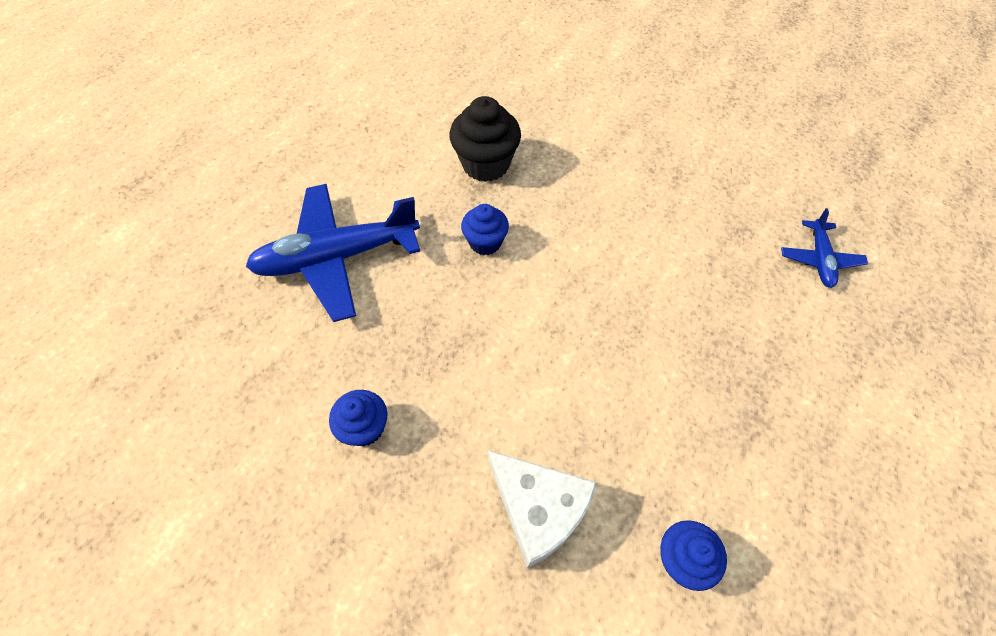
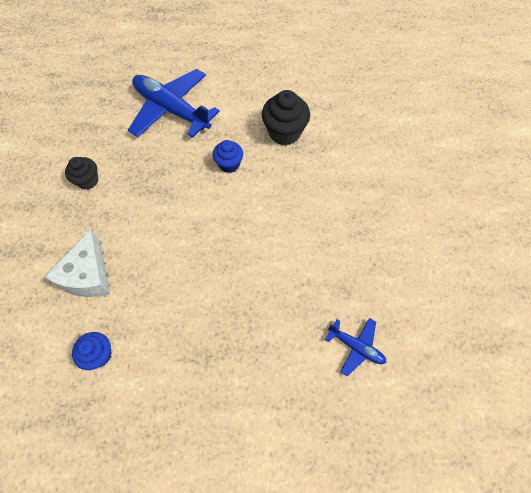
camera: 55 degrees right, 5 degrees up
blue cupcake [329,390,387,446] -> black cupcake [65,157,98,190]
blue plane [781,208,868,288] -> blue plane turned 120 degrees counterclockwise [325,318,387,376]

